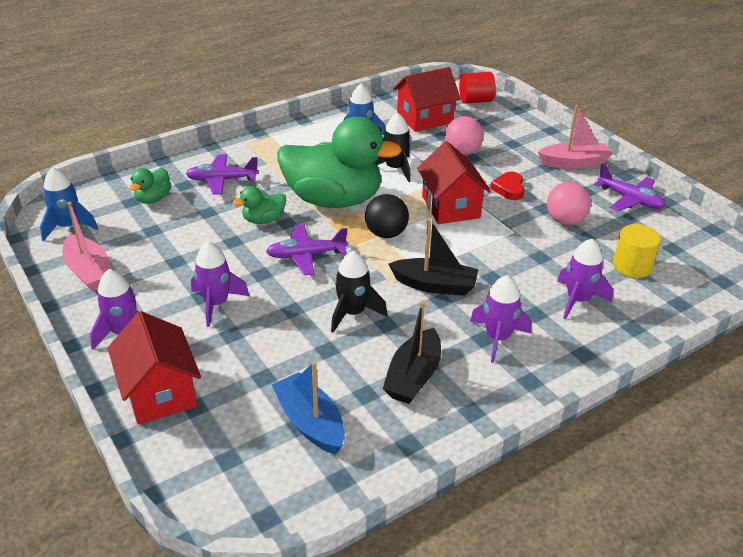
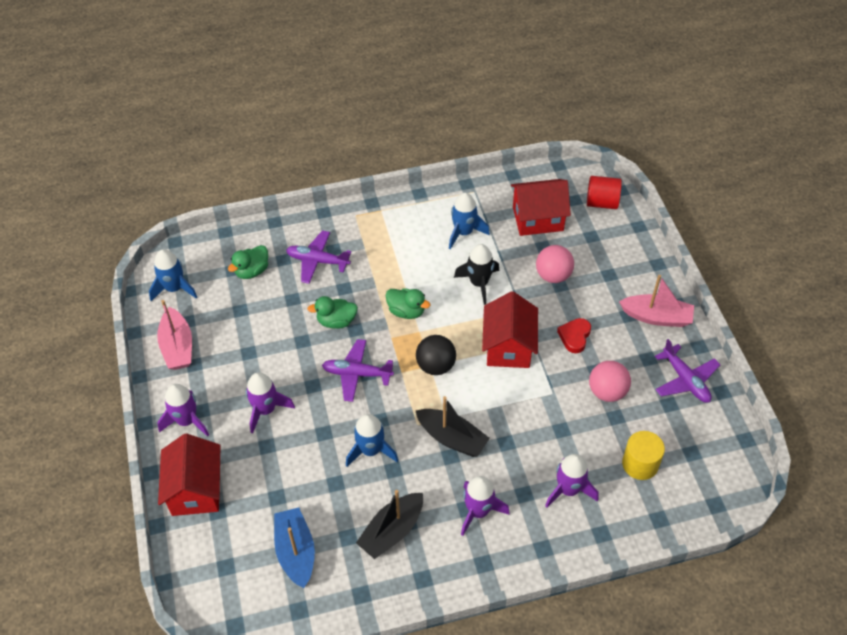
camera: 20 degrees right, 15 degrees up
green duck [277,117,402,208] -> green duck [386,288,431,319], size x0.43
black rocket [331,251,387,333] -> blue rocket [346,414,398,467]

